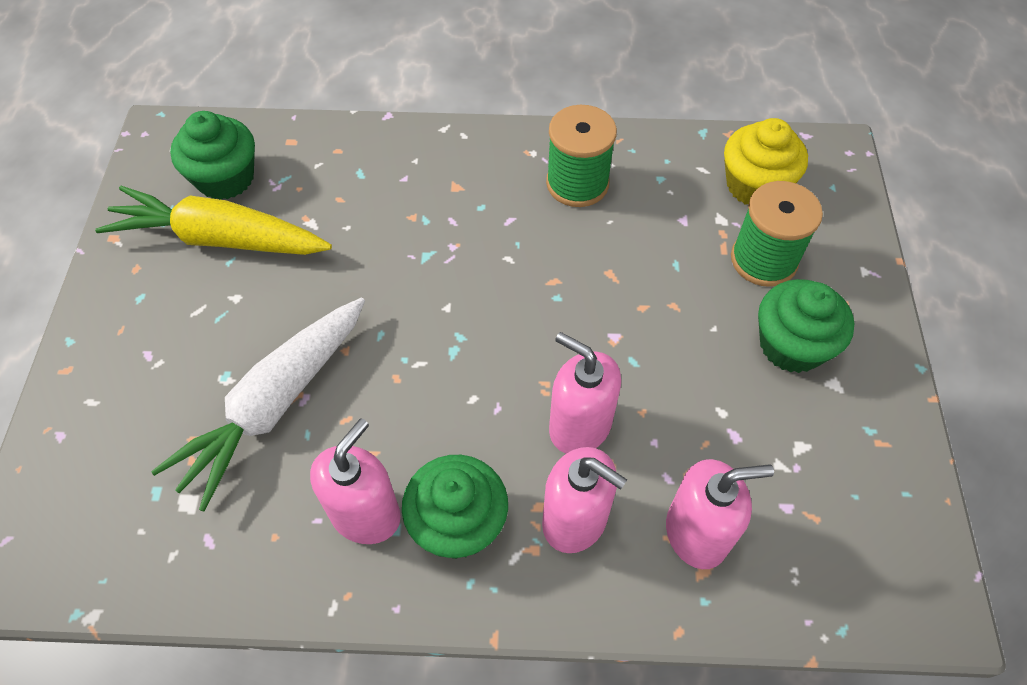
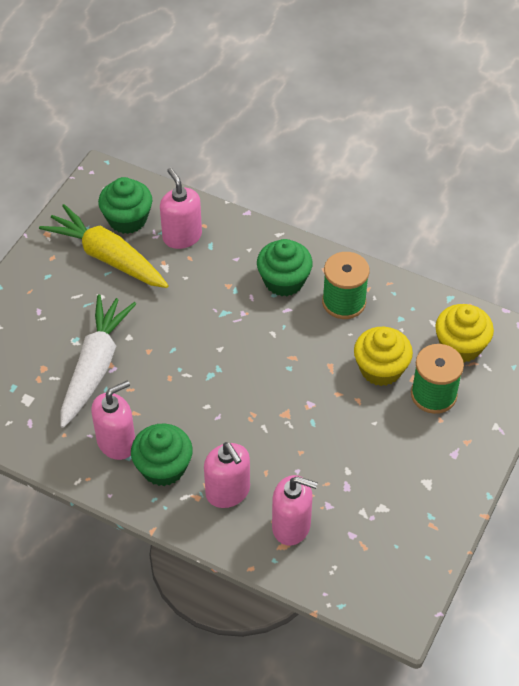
camera: 25 degrees right, 5 degrees down
white carrot [151,298,365,512] -> white carrot turned 135 degrees clockwise [61,294,136,428]
pink soap dispenser [549,332,621,454] -> pink soap dispenser moved to [160,168,202,249]
green cupcake [758,279,855,373] -> green cupcake moved to [257,239,313,296]
none -> yellow cupcake [354,327,413,386]

